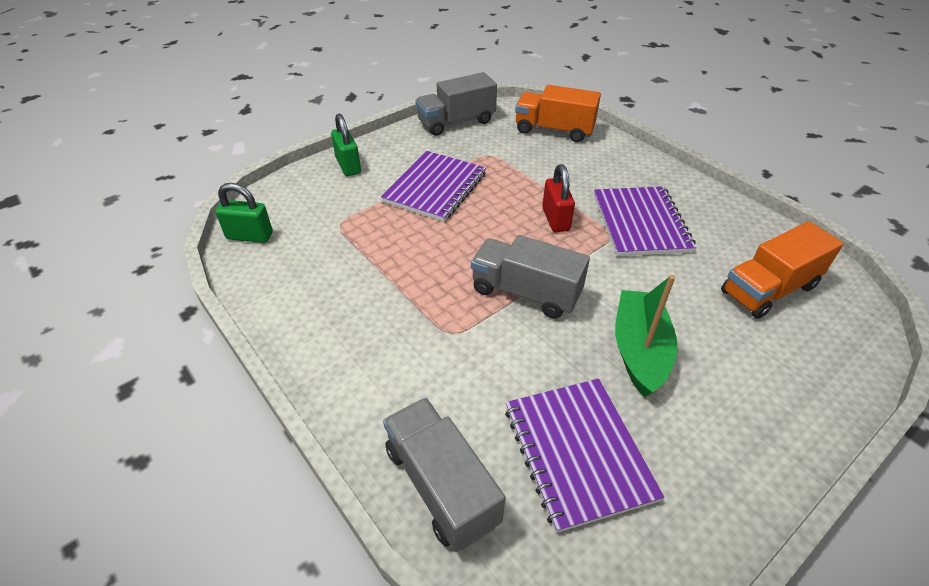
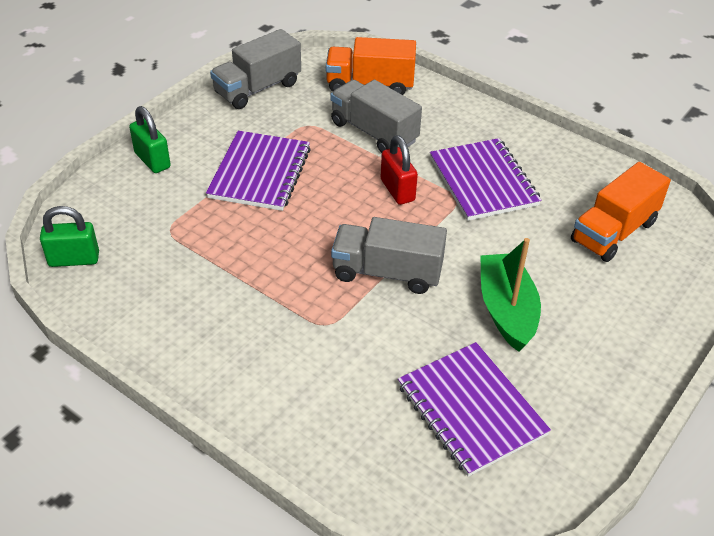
camera: 15 degrees left, 0 degrees up
grey truck [383,398,505,552] -> grey truck moved to [331,80,422,153]

